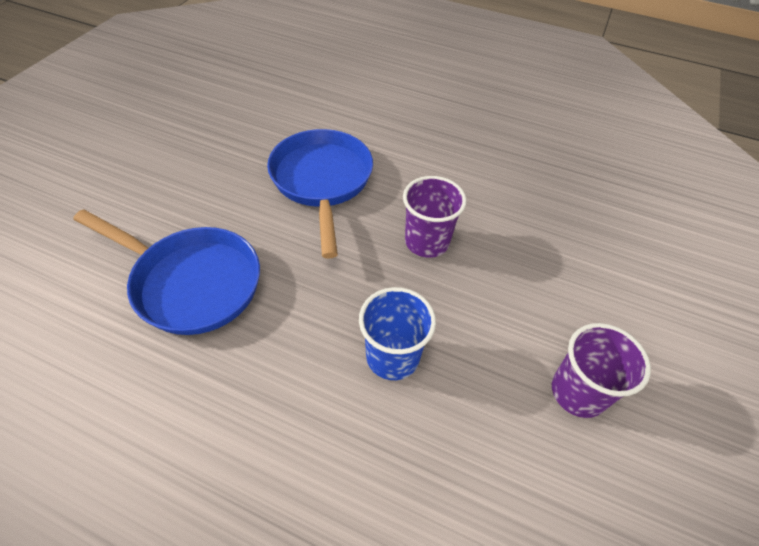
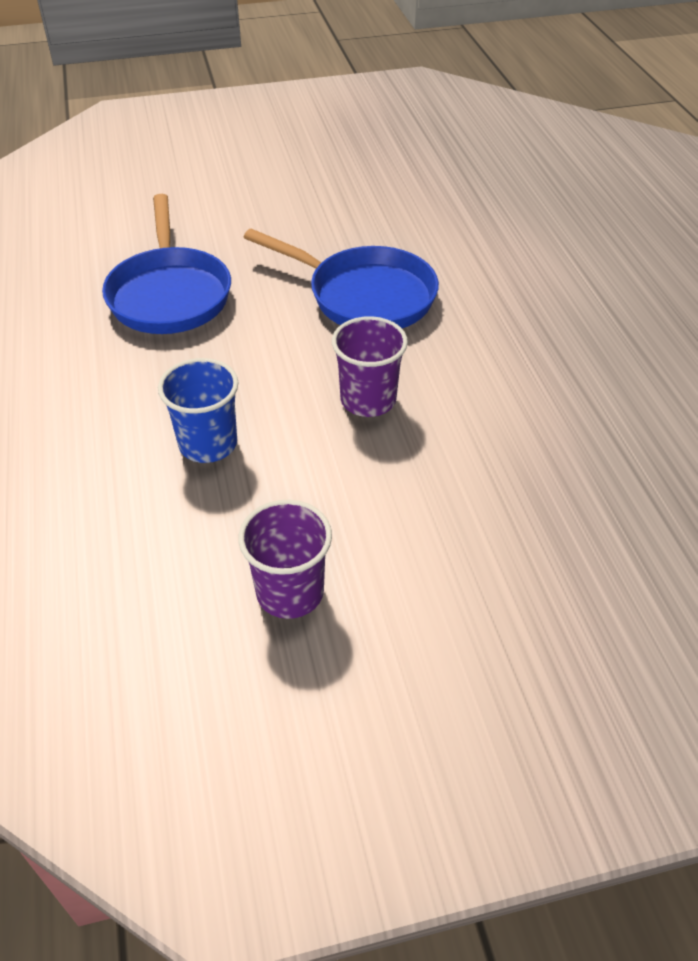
camera: 55 degrees right, 5 degrees down
blue pan [267,129,373,259] -> blue pan turned 75 degrees clockwise [244,229,439,328]

